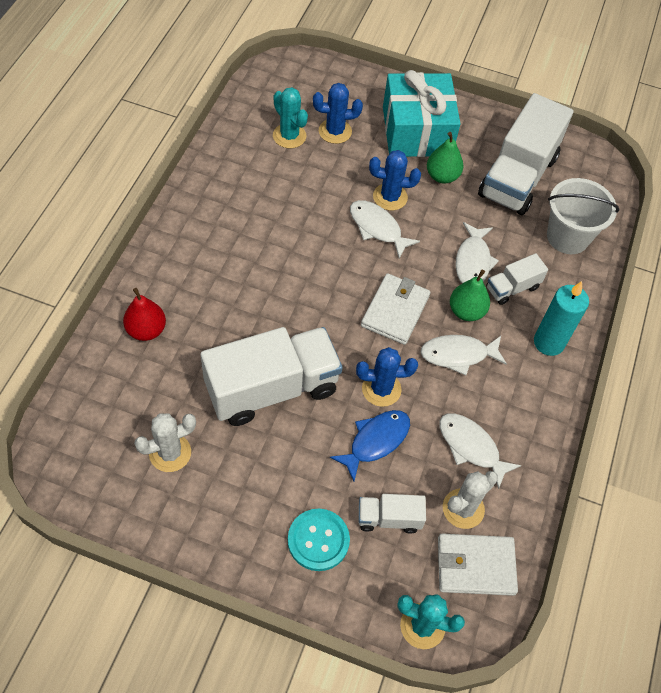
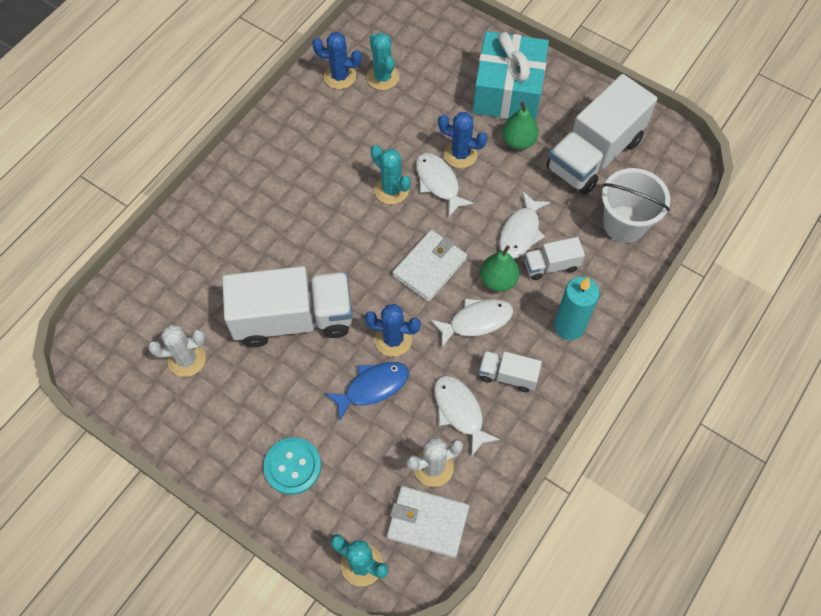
camera: 20 degrees right, 5 degrees up
red pear [123,288,166,341] -> none
blue cactus [313,83,363,144] -> blue cactus moved to [312,32,362,89]
white truck [358,494,426,534] -> white truck moved to [479,351,542,392]
white fish [420,335,507,375] -> white fish turned 150 degrees clockwise [430,298,513,347]
none -> turquoise cactus [371,145,411,204]

